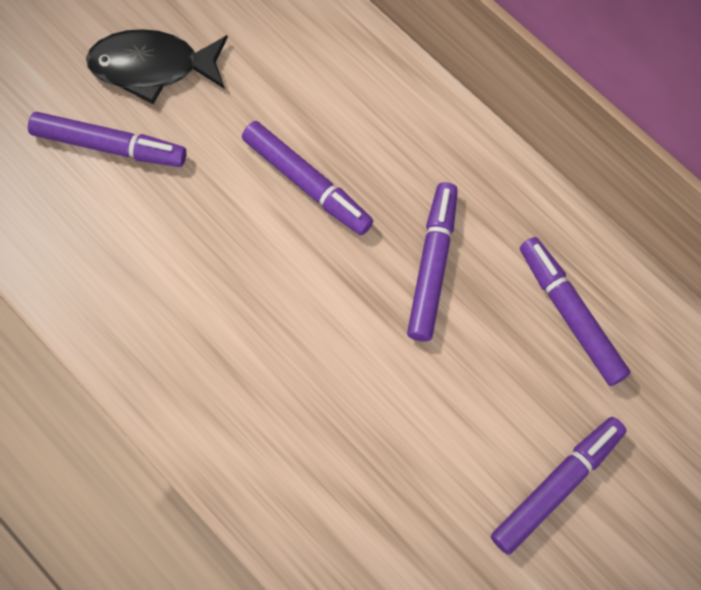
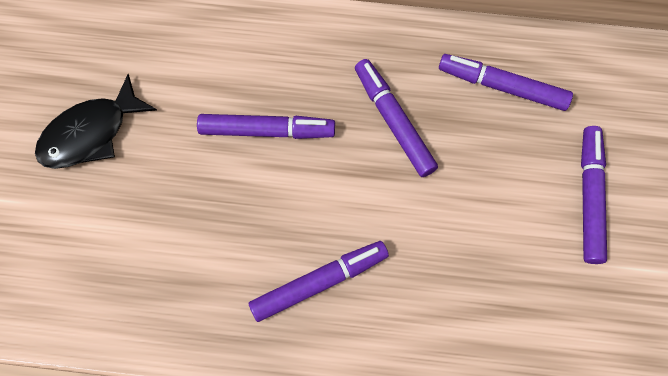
camera: 40 degrees left, 0 degrees up
purple marker [28,112,187,167] -> purple marker moved to [249,241,389,322]

